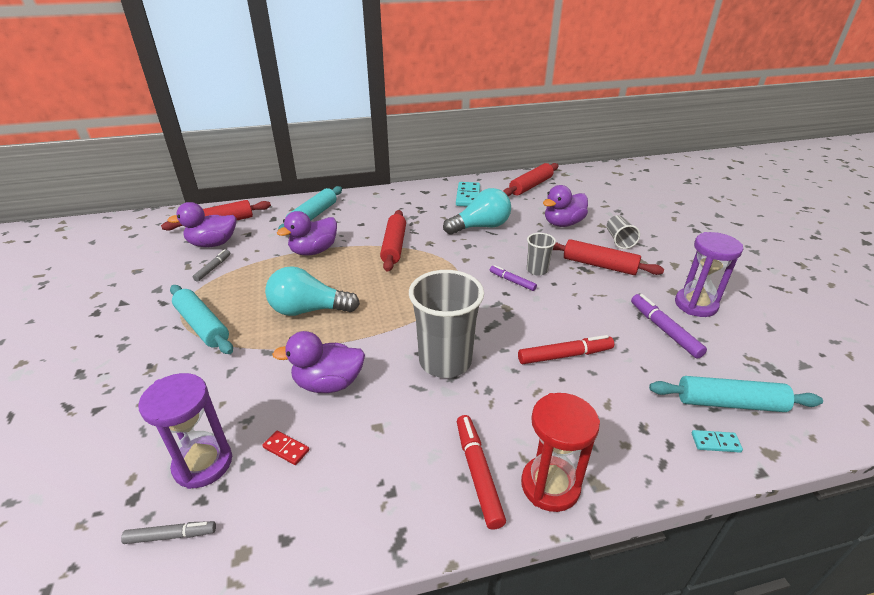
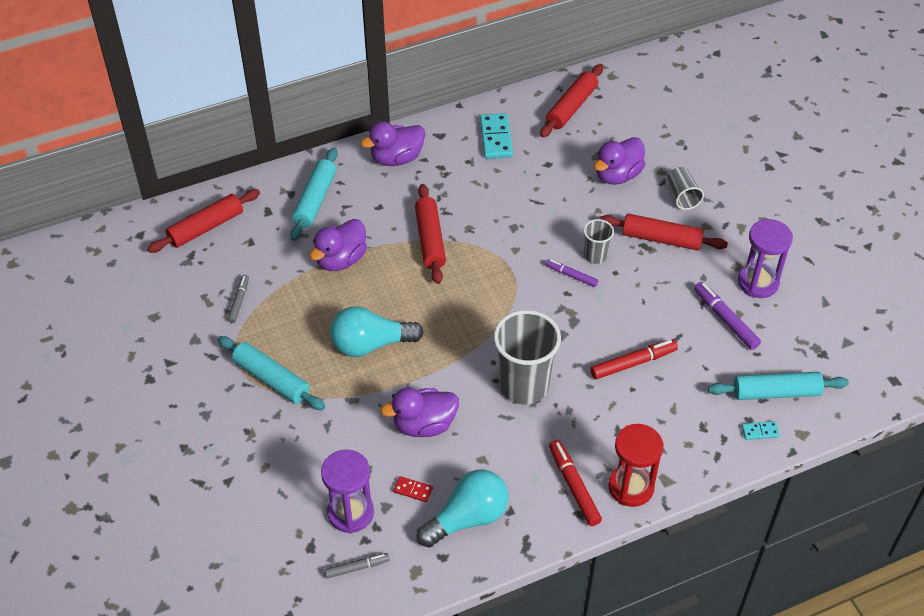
camera: 10 degrees left, 15 degrees up
purple duck [168,202,236,247] -> purple duck moved to [361,122,425,166]
turquoise light bulb [443,188,511,235] -> turquoise light bulb moved to [417,470,509,548]

